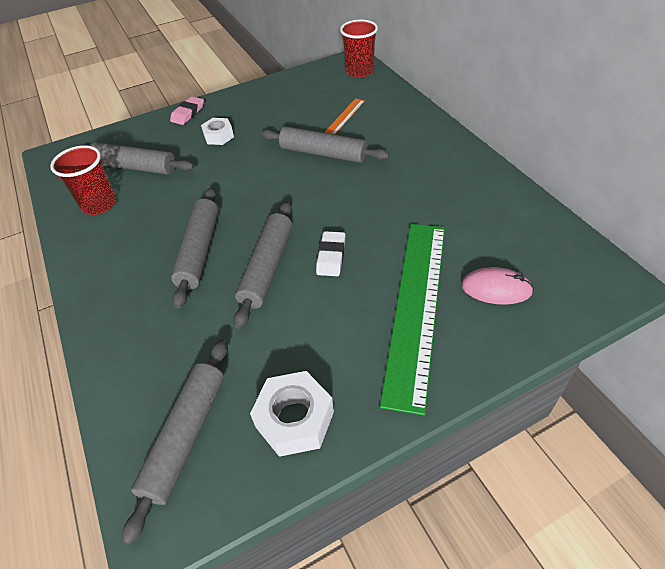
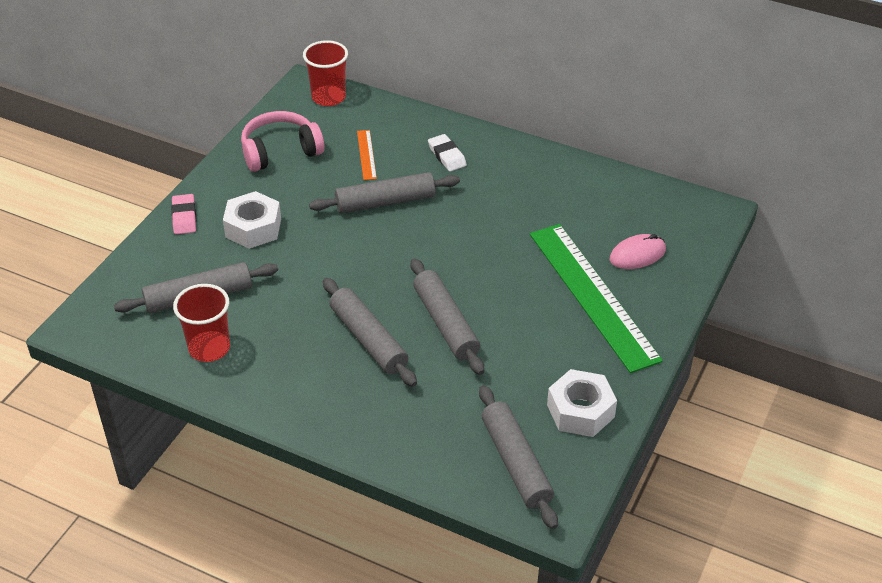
camera: 40 degrees left, 5 degrees down
white nut [201,118,234,145] -> white nut [223,191,281,249], size x1.54
white eraser [316,231,345,276] -> white eraser moved to [428,134,467,172]
none -> pink headphones [241,111,325,172]

